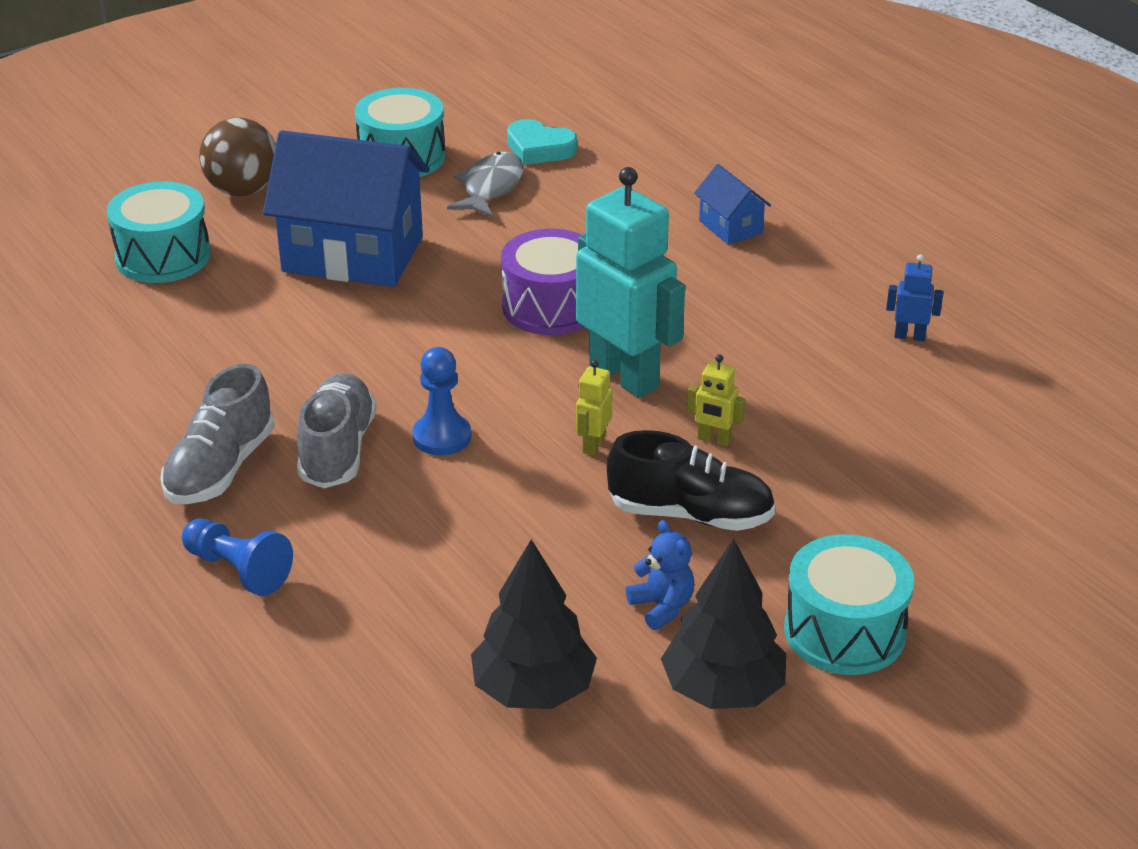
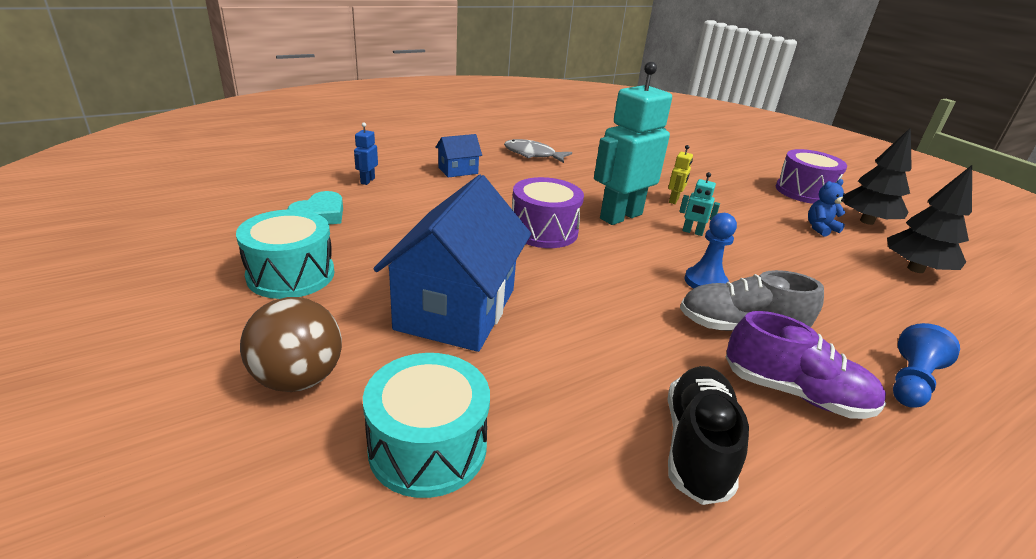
camera: 90 degrees left, 5 degrees down
grey shoe [160,364,275,504] -> purple shoe [726,311,886,419]
grey fish [447,152,524,217] -> grey fish moved to [504,139,572,163]
yellow robot [576,360,613,456] -> turquoise robot [679,172,720,236]
black shoe [607,430,775,531] -> black shoe moved to [668,366,749,505]
turquoise drum [784,534,914,675] -> purple drum [776,149,847,204]
blue robot [886,254,943,341] -> blue robot moved to [354,122,378,185]

